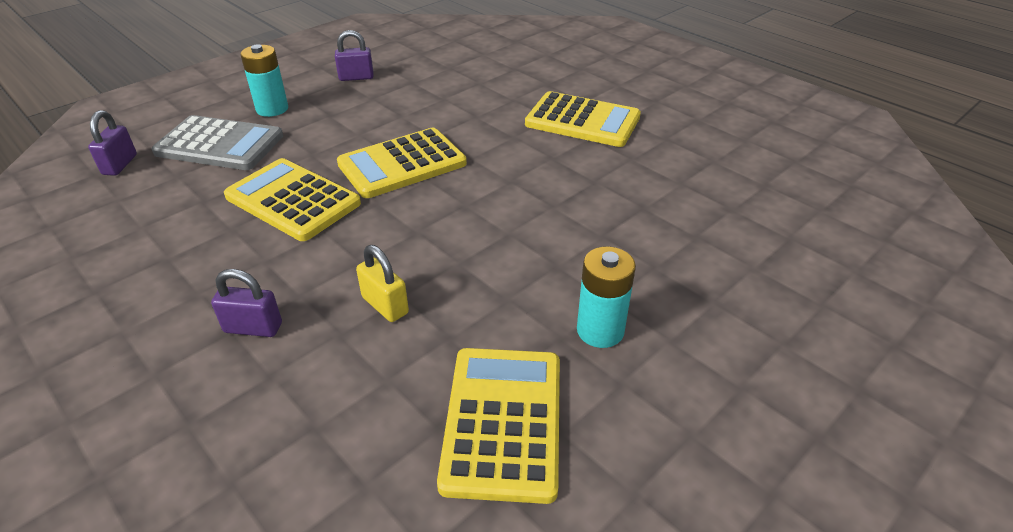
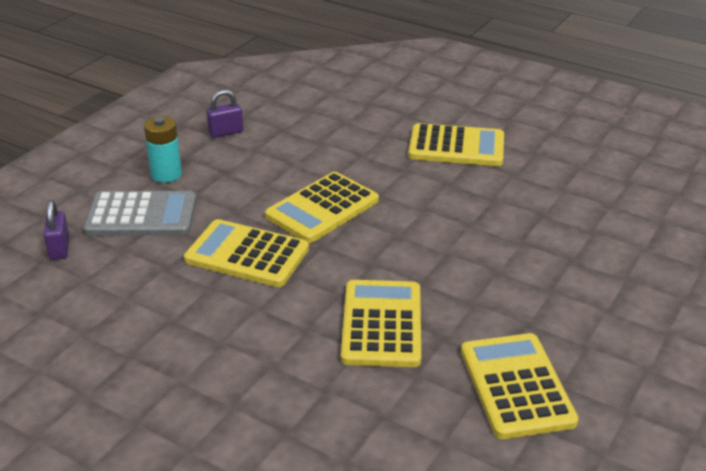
camera: 15 degrees left, 5 degrees down
purple padlock [211,269,282,337] -> none
yellow padlock [356,245,409,322] -> yellow calculator [341,280,421,367]
turquoise battery [577,247,636,348] -> none

